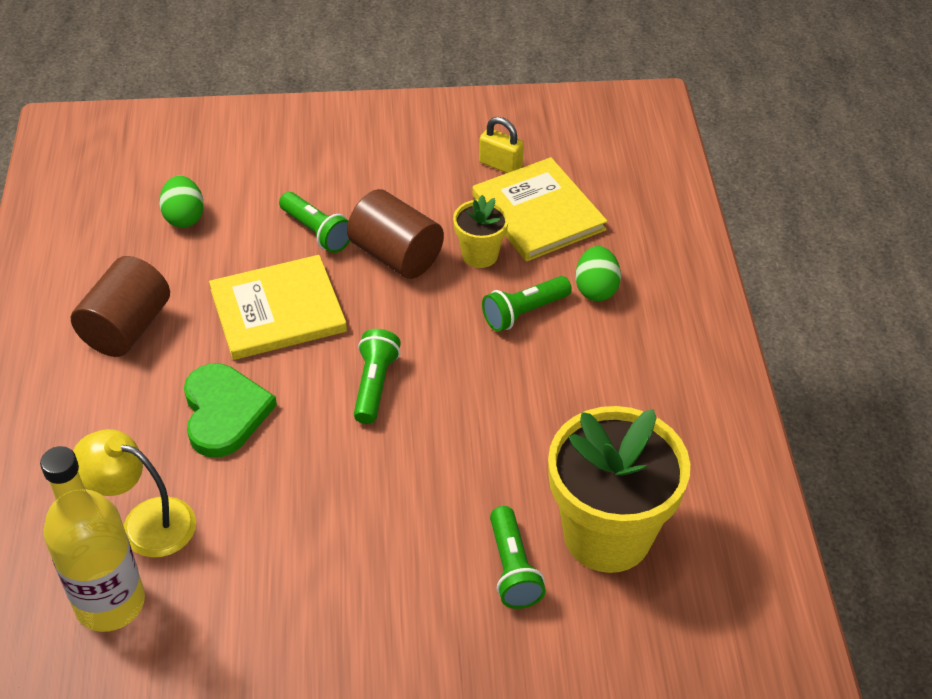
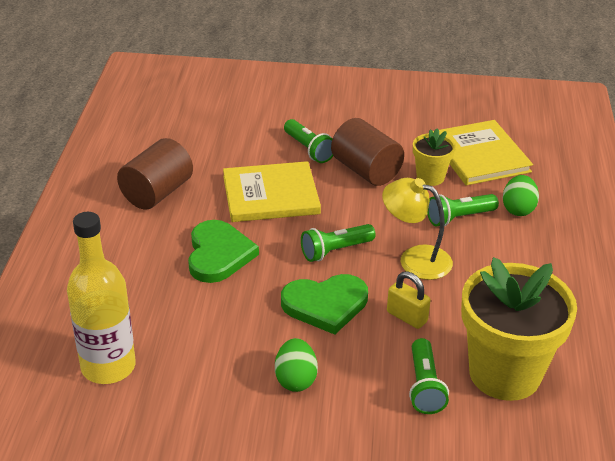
camera: 10 degrees right, 10 degrees down
yellow lamp [73,429,196,558] -> yellow lamp moved to [382,178,453,280]
green egg [159,176,204,228] -> green egg moved to [275,338,318,392]
green flashlight [354,329,401,424] -> green flashlight turned 135 degrees counterclockwise [301,224,375,262]
yellow padlock [479,117,524,173] -> yellow padlock moved to [387,271,431,329]
none -> green heart [281,274,368,335]

